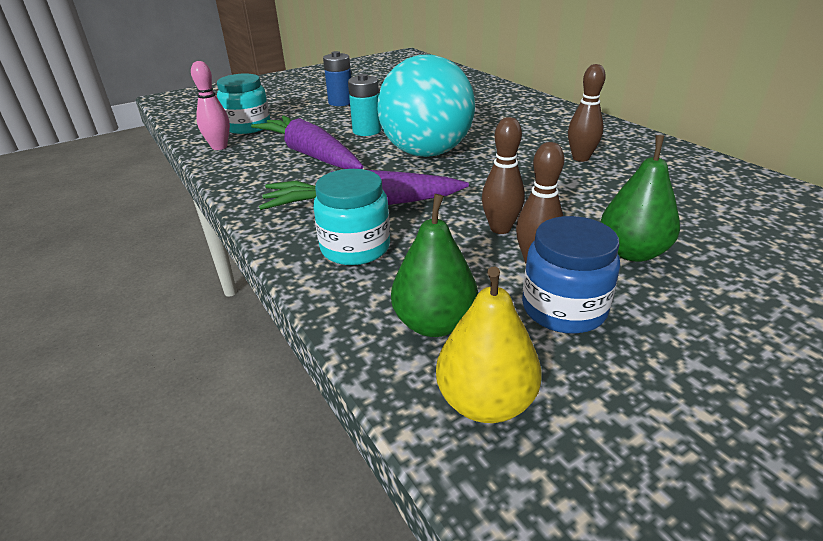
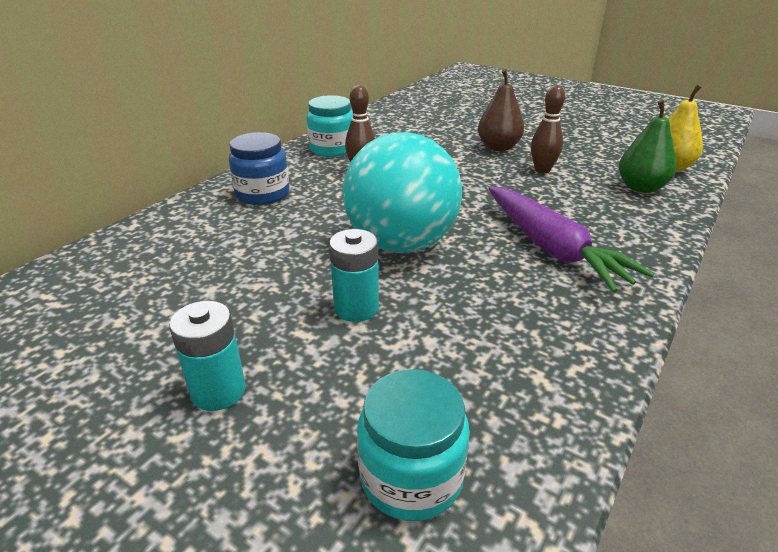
camera: 115 degrees left, 0 degrees up
pink bowling pin [191,61,230,150] -> none
purple carrot [251,115,364,169] -> none
turquoise jar [313,169,390,265] -> turquoise jar moved to [307,95,353,157]
blue battery [323,51,351,106] -> turquoise battery [169,301,246,411]
brown bowling pin [482,117,525,234] -> none
blue jar [522,216,620,333] -> blue jar moved to [229,132,289,205]
green pear [601,135,680,262] -> brown pear [478,69,524,151]

